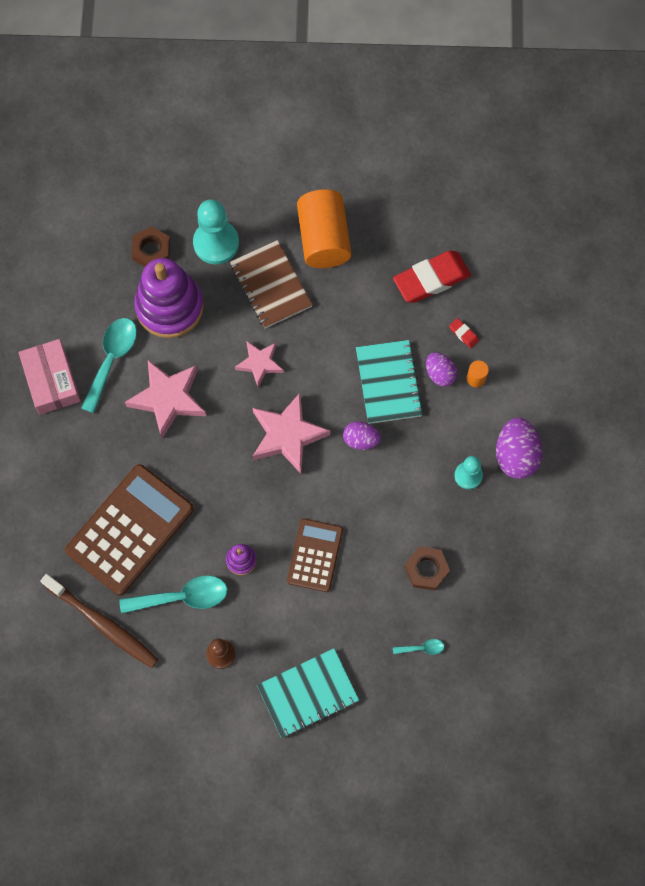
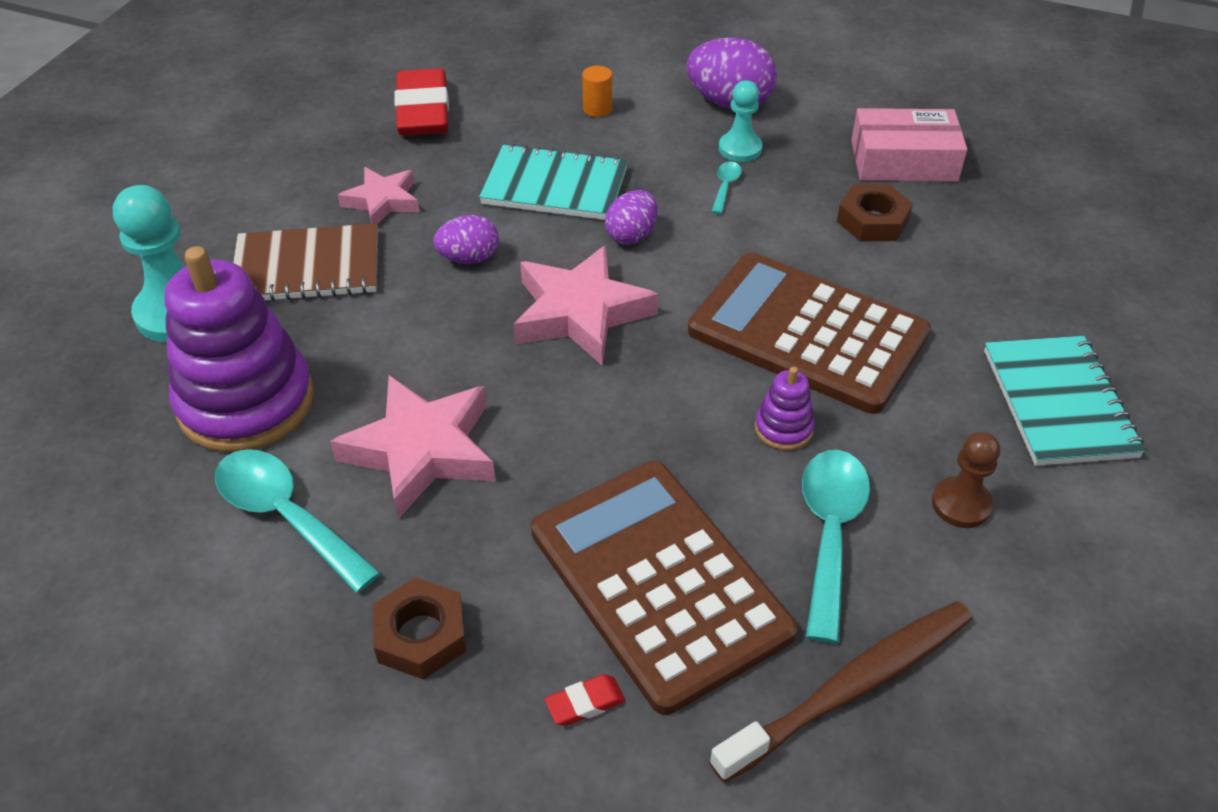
camera: 70 degrees left, 25 degrees down
pink box [18,339,81,415] -> pink box moved to [851,108,967,182]
brown nut [131,226,170,267] -> brown nut moved to [373,577,466,680]
pink star [235,341,284,387] -> pink star moved to [338,167,419,224]
brown calculator [287,519,343,592] -> brown calculator [688,252,931,414], size x1.72
orange cylinder [297,189,351,268] -> none
turquoise spoon [393,639,444,655] -> turquoise spoon moved to [711,161,742,214]
purple egg [426,352,457,387] -> purple egg moved to [433,215,499,264]
red eraser [449,318,479,348] -> red eraser moved to [545,674,626,726]

